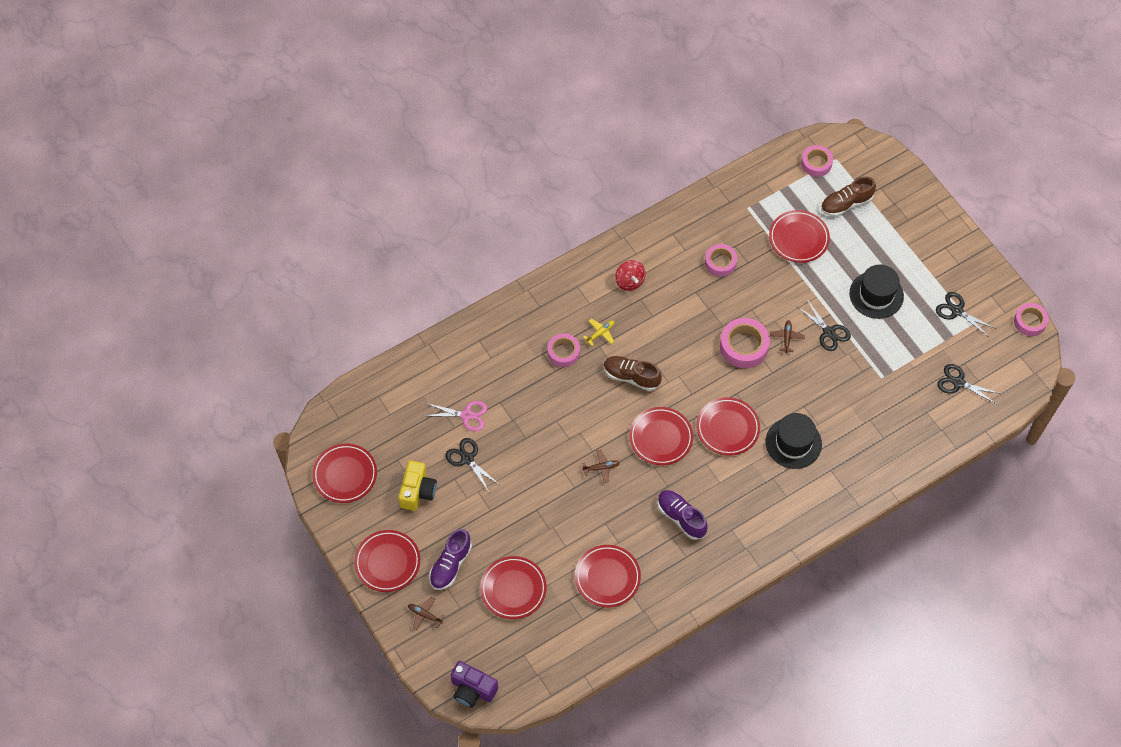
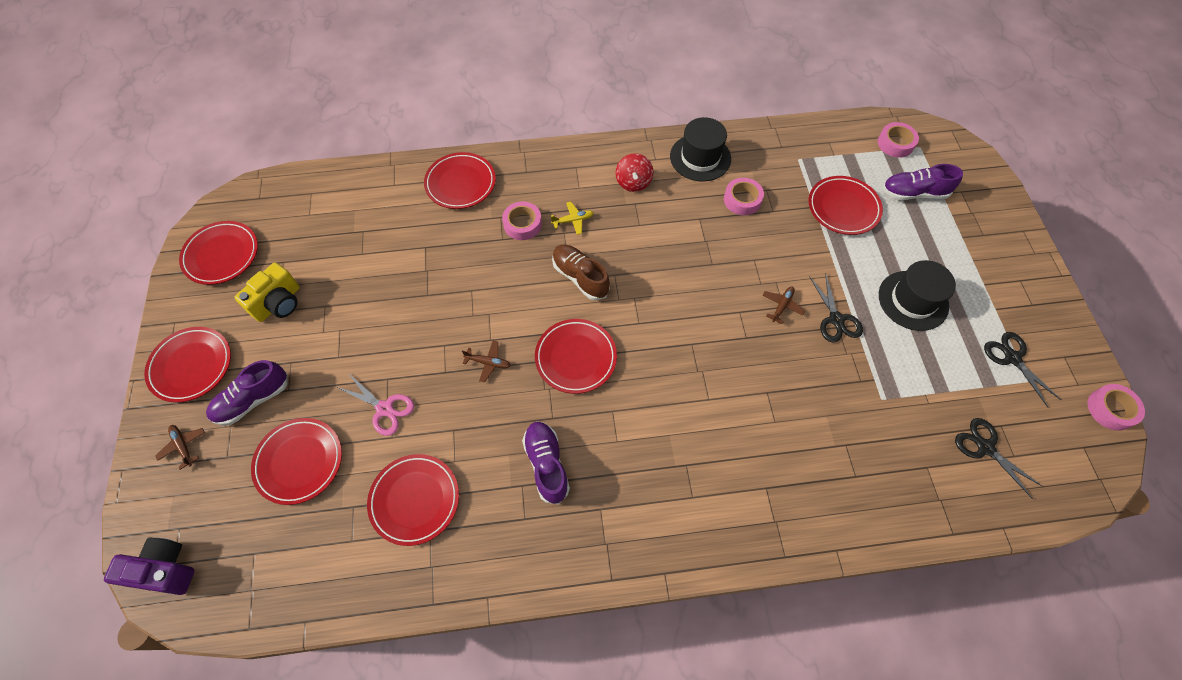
camera: 25 degrees right, 0 degrees up
pink scissors [425,401,487,431] -> pink scissors moved to [337,373,414,436]
black scissors [446,438,500,492] -> none
purple camera [451,661,498,708] -> purple camera turned 135 degrees clockwise [104,538,195,595]
red plate [696,397,760,456] -> red plate moved to [424,152,496,209]
pink tape [720,318,770,368] -> none
black hat [766,413,822,469] -> black hat moved to [670,117,731,182]
brown shoe [821,177,876,217] -> purple shoe [882,164,963,200]

